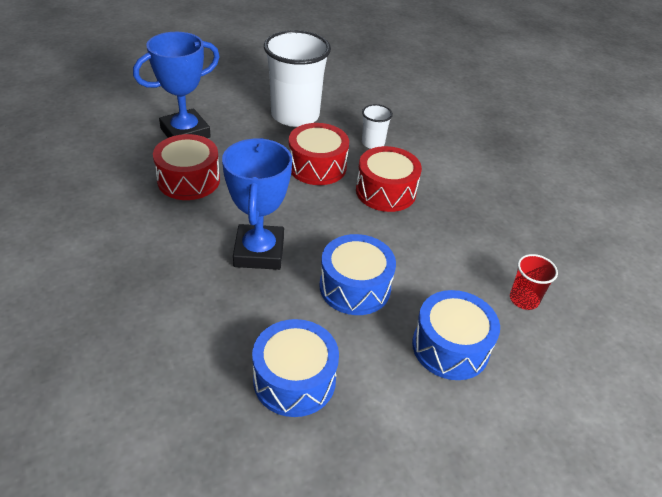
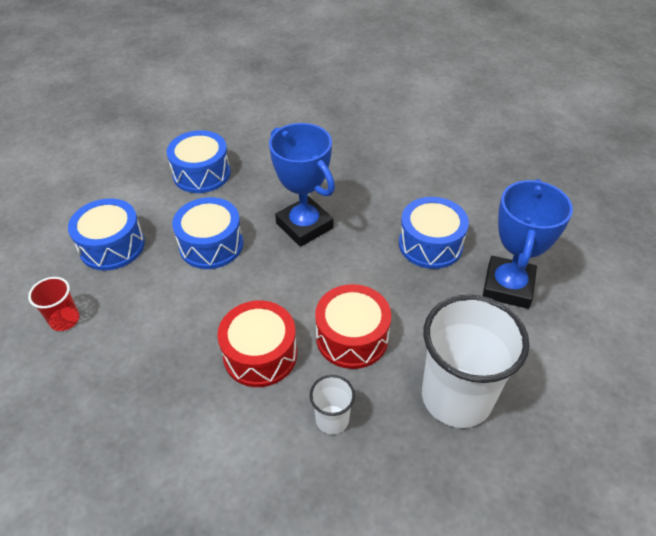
camera: 145 degrees right, 5 degrees up
red drum [153,134,220,200] -> blue drum [399,197,469,269]

